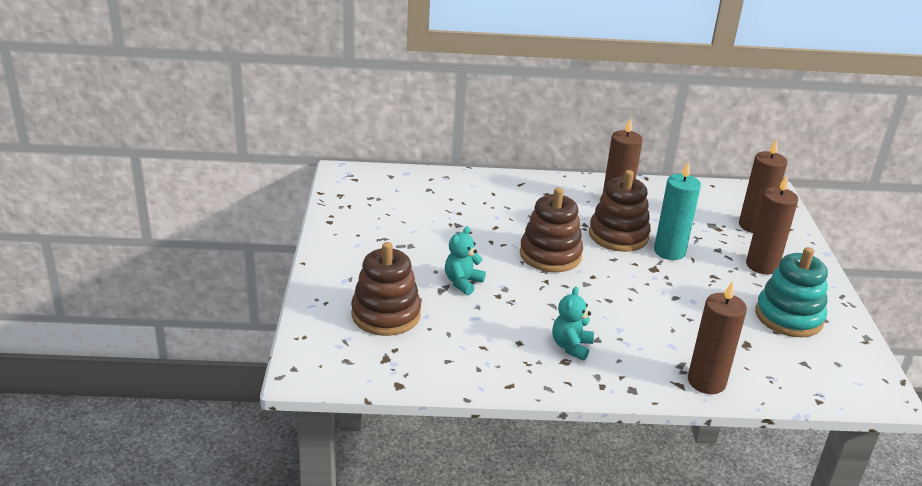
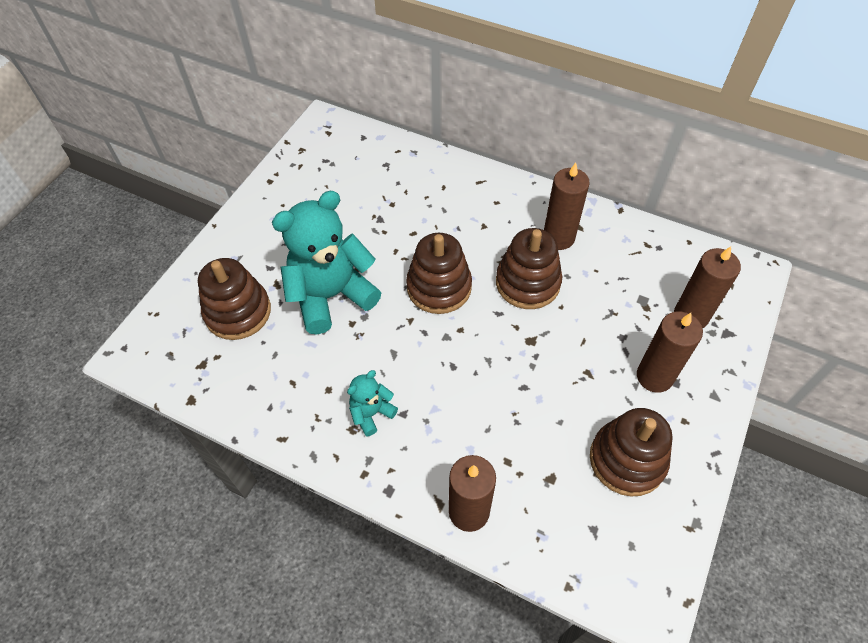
camera: 30 degrees right, 25 degrees up
turquoise teddy bear [445,226,486,295] -> turquoise teddy bear [272,191,381,335], size x2.14
turquoise candle [654,161,701,260] -> none
turquoise stacking toy [755,247,828,337] -> brown stacking toy [590,408,673,497]

